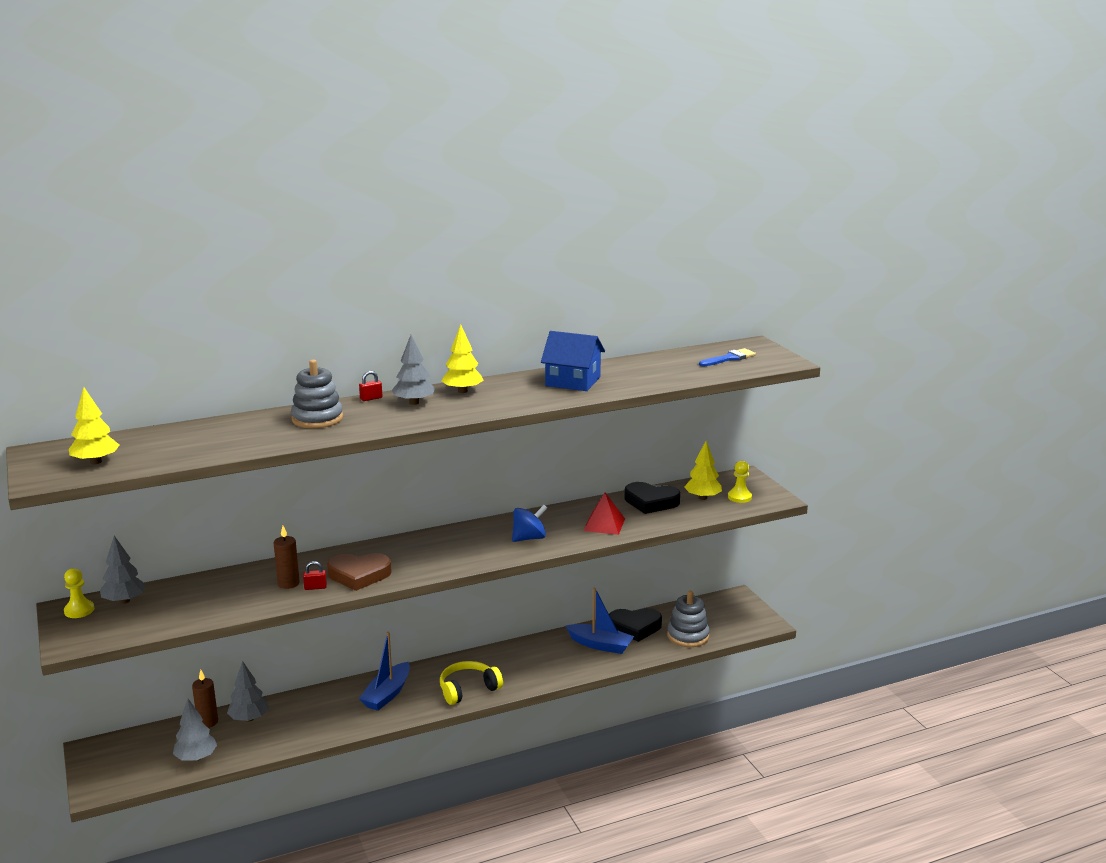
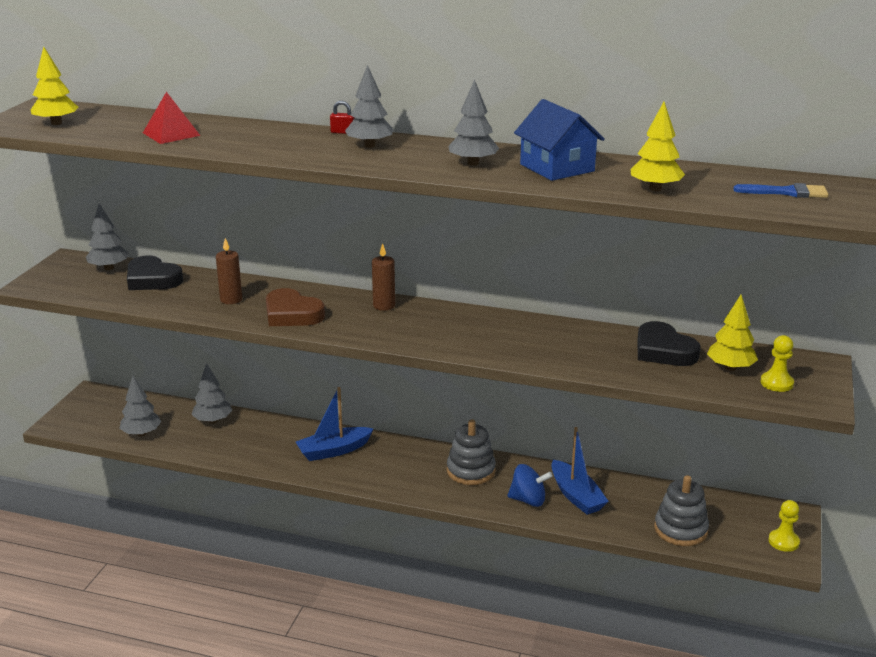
camera: 40 degrees right, 5 degrees up
yellow pawn [64,568,94,618] -> yellow pawn moved to [769,500,800,552]
brown candle [192,670,218,728] -> brown candle moved to [372,243,395,311]
grey stacking toy [291,359,343,428] -> grey stacking toy moved to [447,419,496,485]
red padlock [303,561,327,590] -> none
yellow headphones [440,661,503,705] -> none
yellow tree [441,325,483,393] -> yellow tree moved to [631,102,685,191]
blue spinning top [512,505,547,542] -> blue spinning top moved to [507,464,553,507]
red pyramid [583,493,625,535] -> red pyramid moved to [143,92,200,144]
black heart [609,608,662,642] -> black heart moved to [127,256,183,290]
none -> grey tree [448,79,499,166]

